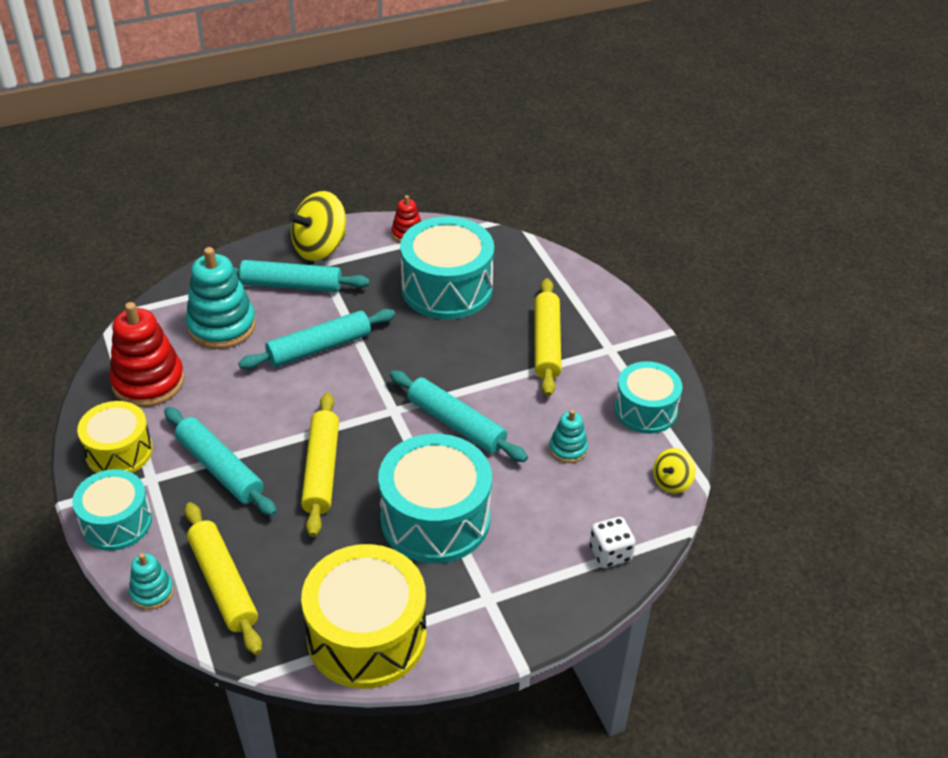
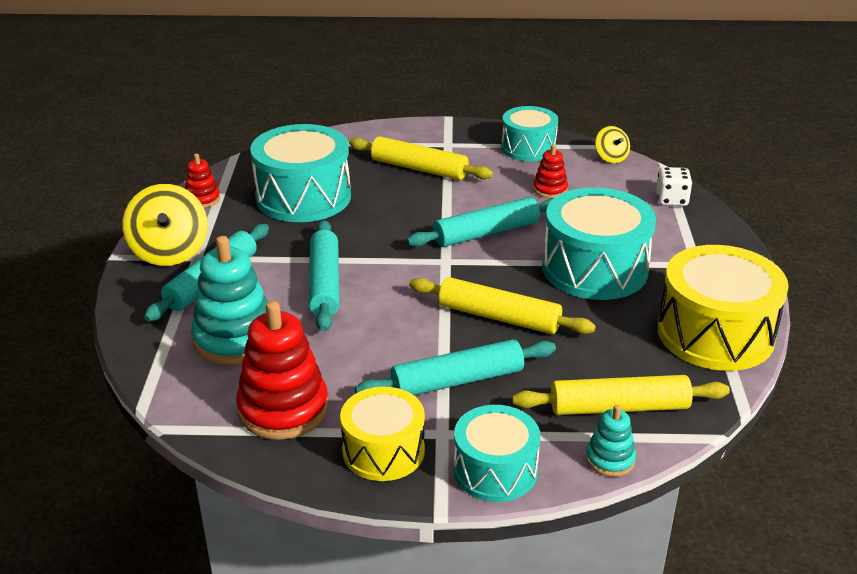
camera: 65 degrees left, 10 degrees down
turquoise stacking toy [549,410,588,463] -> red stacking toy [533,144,568,198]

